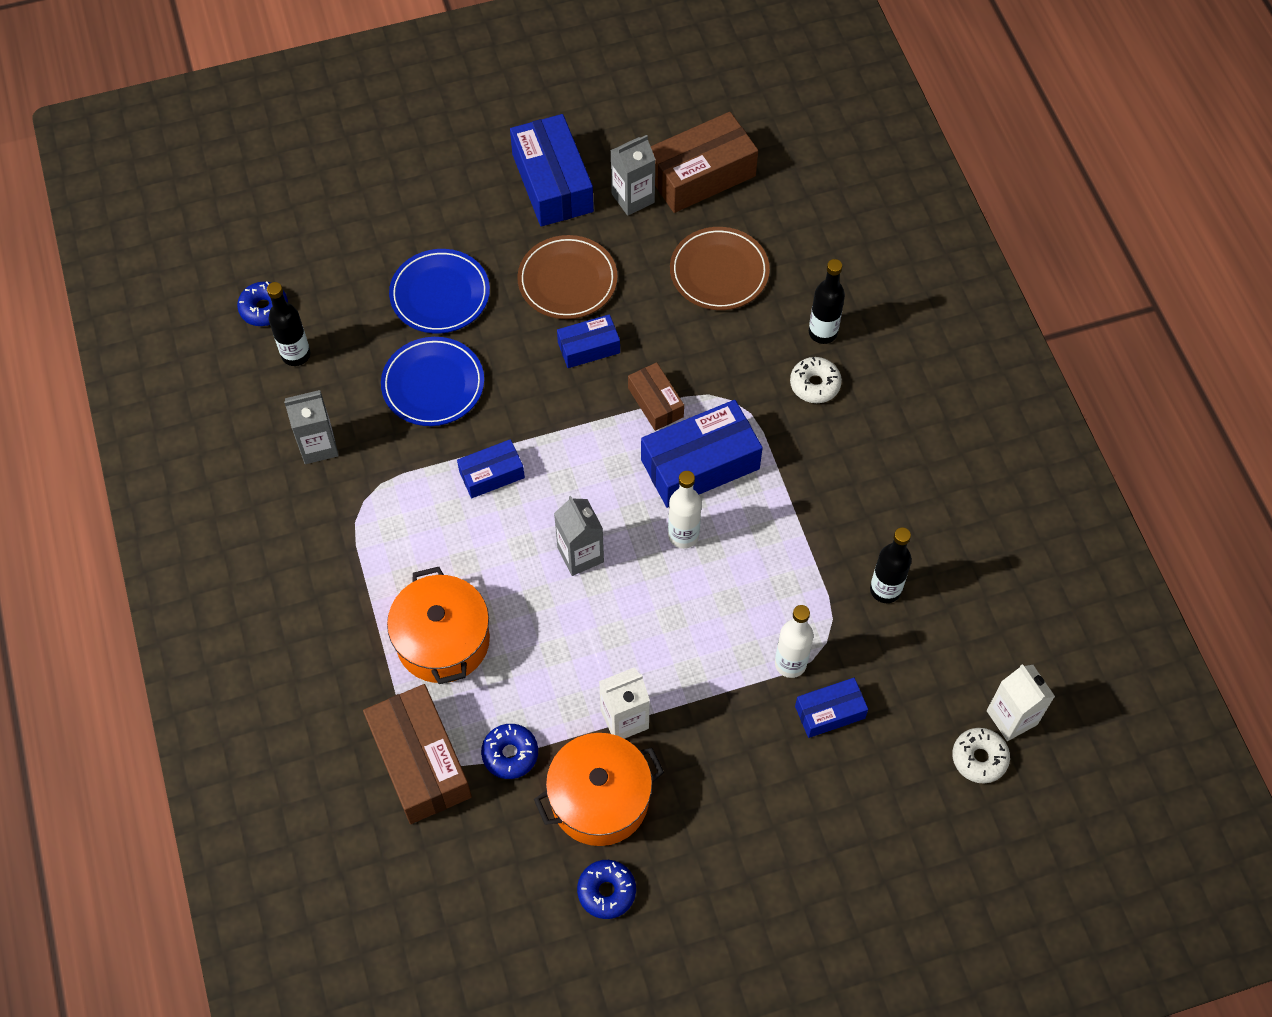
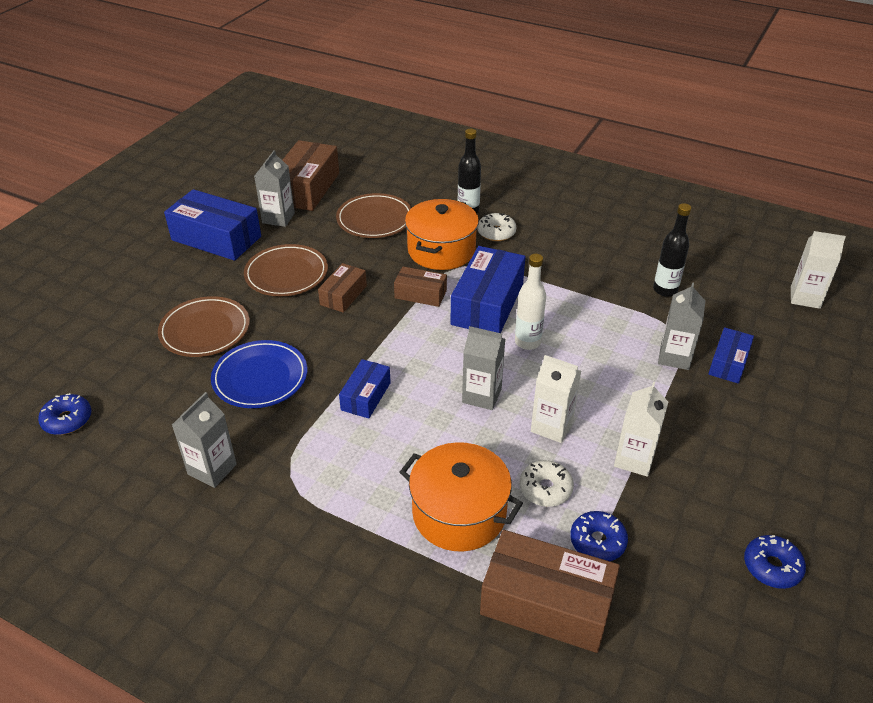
camera: 45 degrees left, 20 degrees down
black bottle [267,282,310,366] -> none
blue plate [389,249,490,333] -> brown plate [158,296,250,357]
orange pot [534,733,664,846] -> orange pot moved to [405,199,479,270]
blue box [557,314,620,368] -> brown box [318,263,367,313]
white bottle [775,605,814,678] -> grey carton [658,282,705,370]
white donut [952,728,1010,784] -> white donut moved to [519,460,574,507]
none -> white carton [531,355,581,443]

